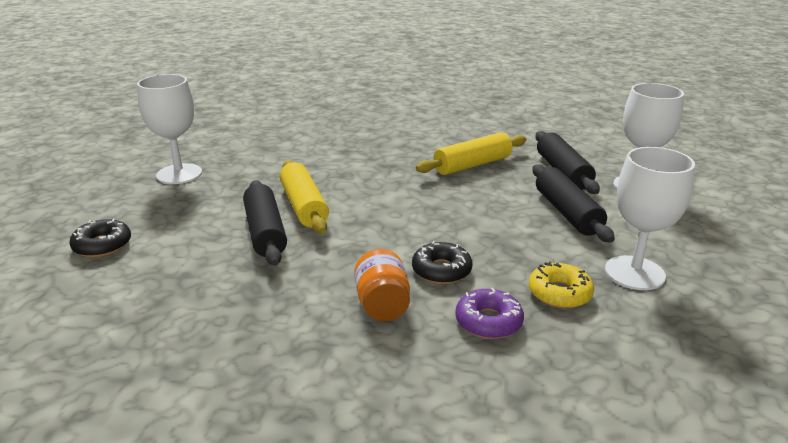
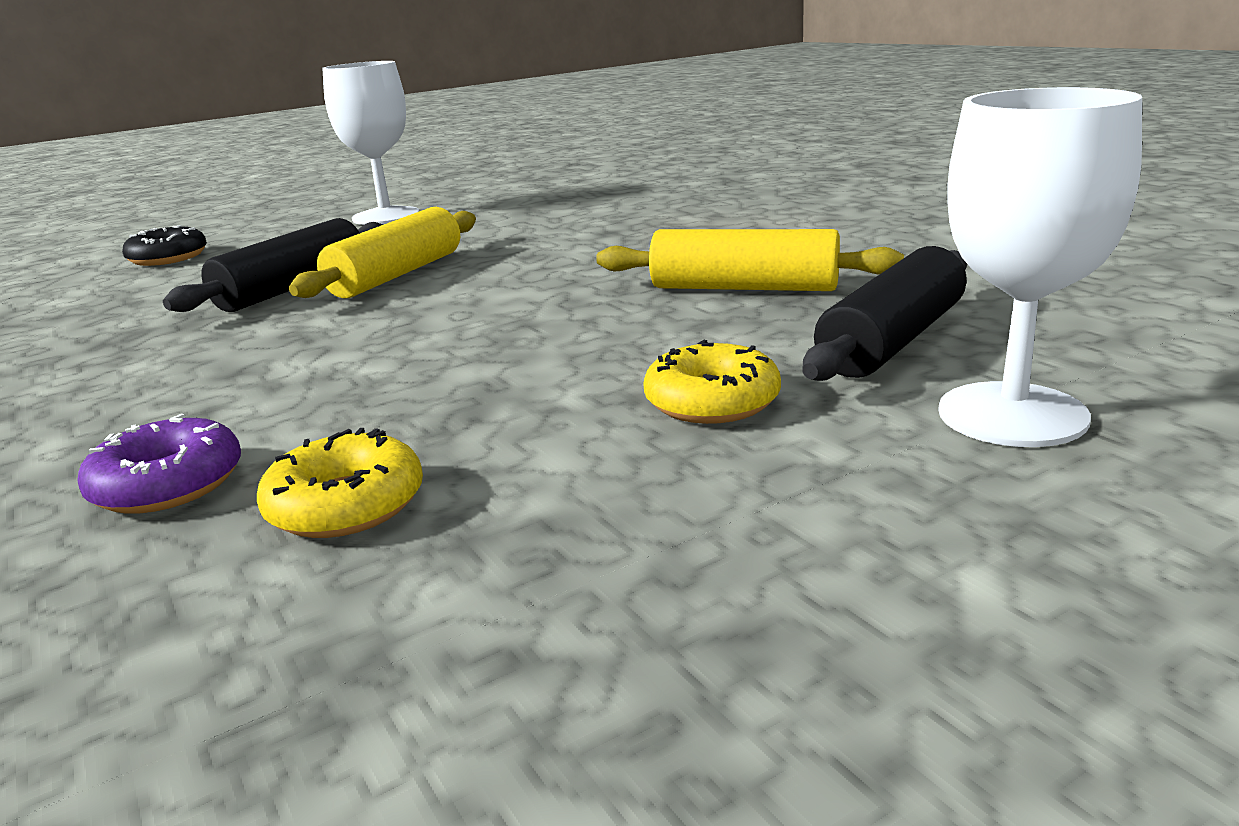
camera: 50 degrees right, 5 degrees down
orange jar [354,249,410,321] -> none
black donut [412,241,472,284] -> none
black rolling pin [532,164,615,243] -> yellow donut [644,340,781,424]
white goblet [605,147,695,290] -> none

